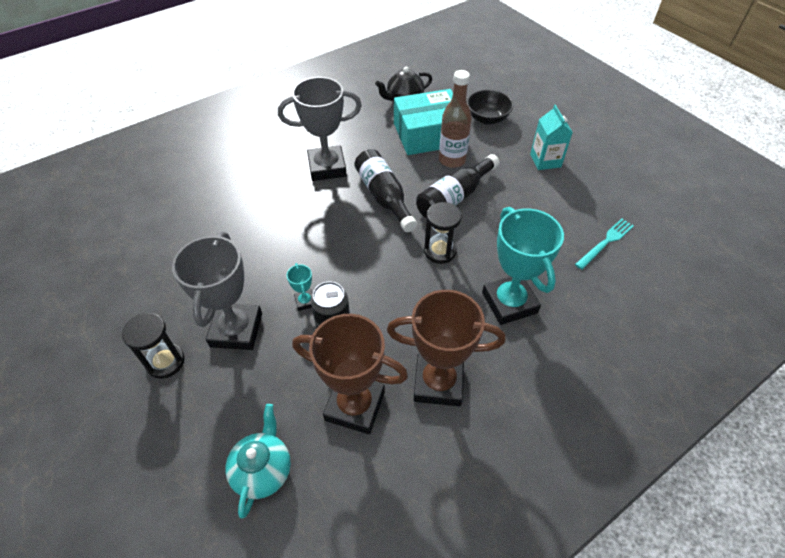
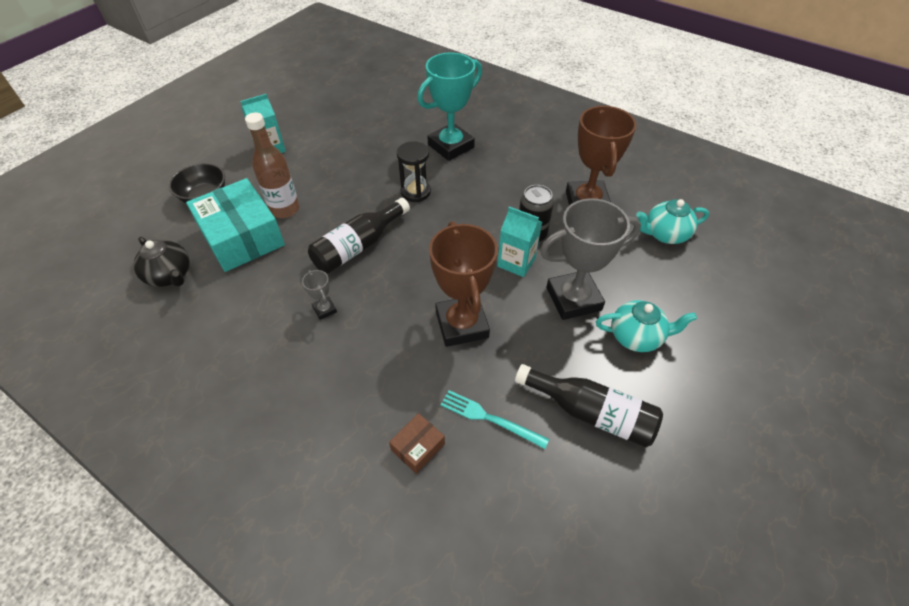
camera: 110 degrees left, 0 degrees up
black hourglass [122,313,185,379] -> turquoise teapot [596,300,697,352]
grey trophy [278,77,362,181] -> grey trophy [302,270,337,320], size x0.43
turquoise trophy [287,263,313,311] -> turquoise carton [497,206,542,277]
brown trophy [387,290,505,406] -> brown trophy moved to [429,221,498,347]
black bottle [416,154,499,218] -> black bottle moved to [515,364,663,447]
turquoise fork [575,219,634,270] -> turquoise fork moved to [440,390,549,449]
none -> brown box [389,413,445,474]

